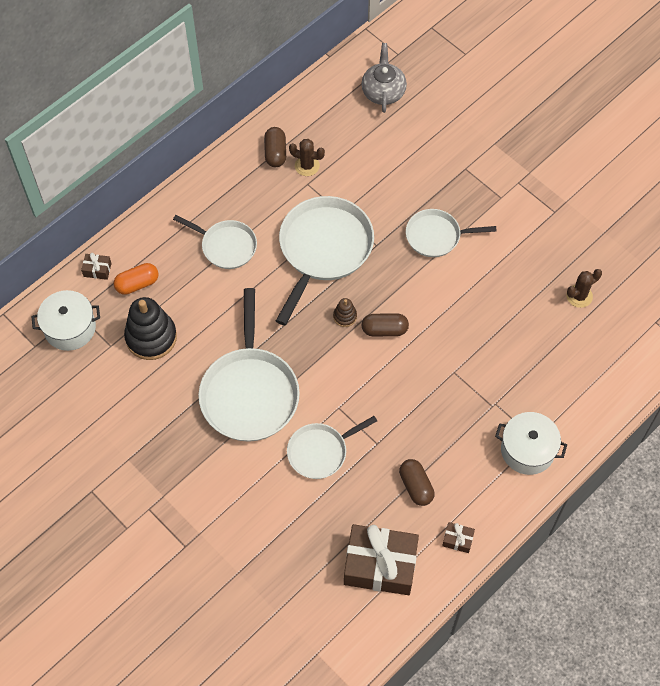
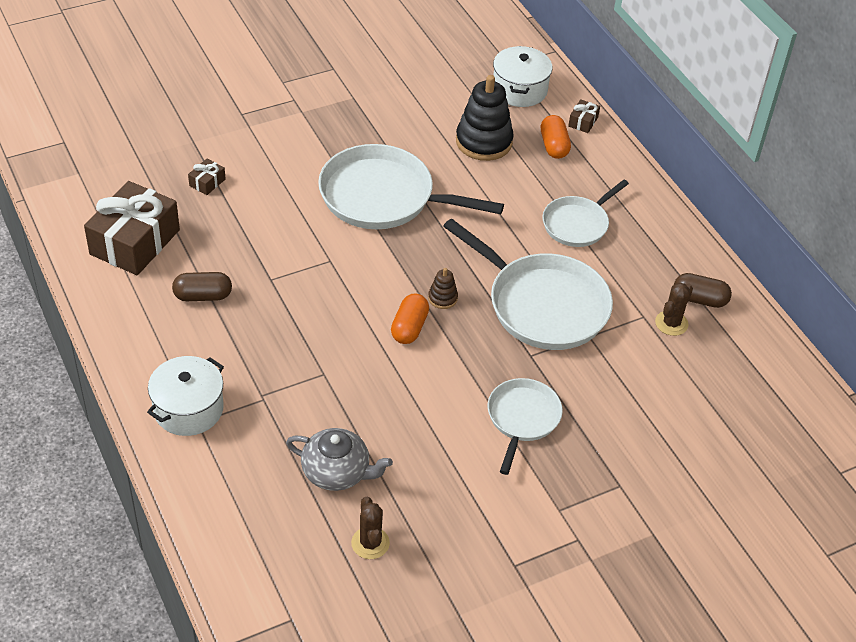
camera: 105 degrees right, 15 degrees down
white pan [287,416,377,479] -> none
grey teapot [361,43,407,113] -> grey teapot moved to [286,428,393,491]
brown capsule [362,313,409,336] -> orange capsule [391,294,429,344]
brown gift [442,522,475,553] -> brown gift moved to [188,159,225,195]

